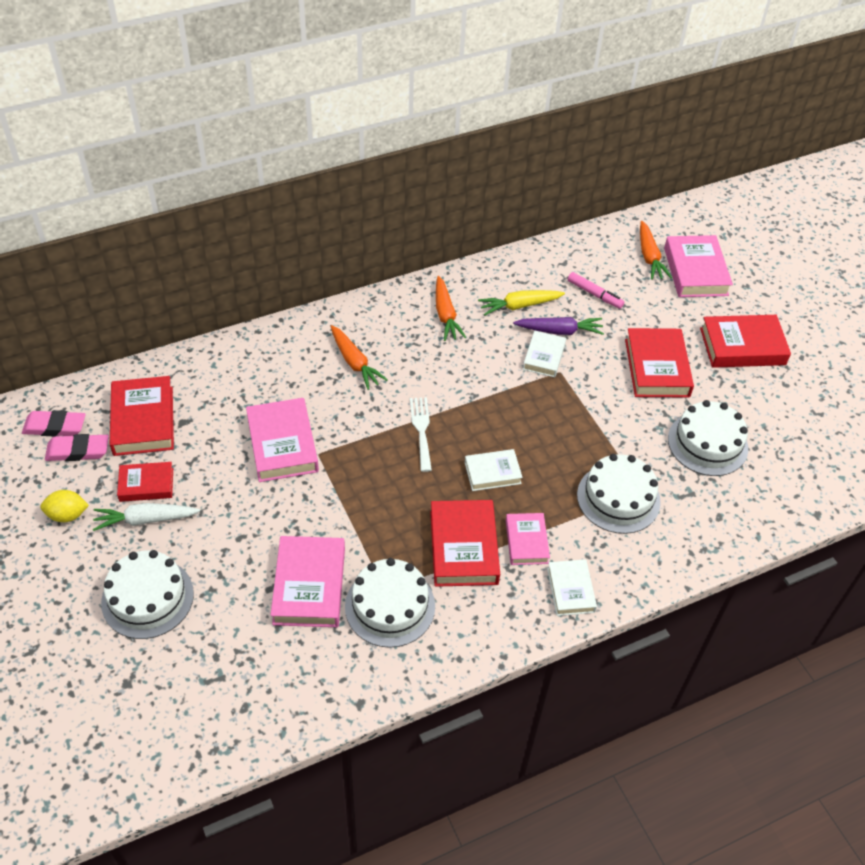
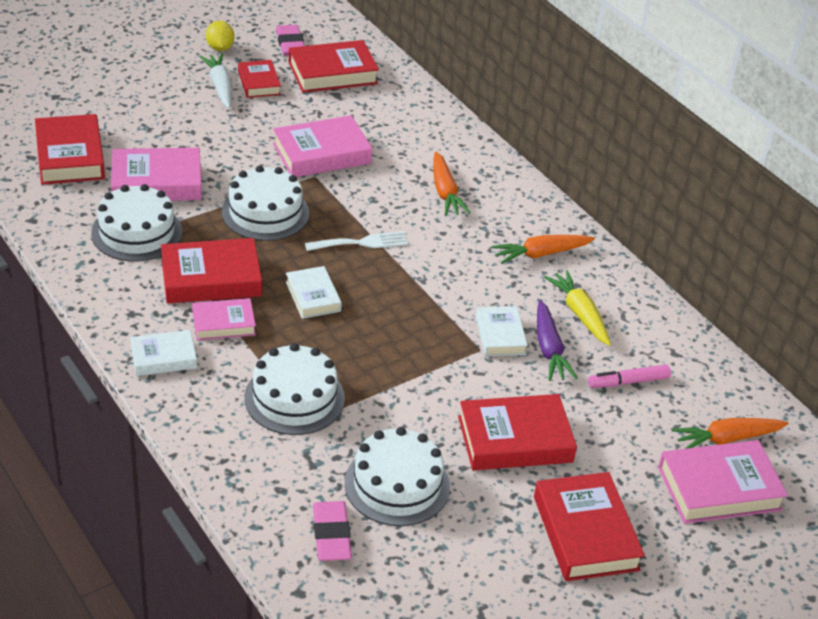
camera: 80 degrees right, 10 degrees down
pink eraser [22,410,86,436] -> pink eraser moved to [313,501,352,561]
white cake [101,550,194,639] -> white cake moved to [222,165,309,241]
orange carrot [331,325,388,390] -> orange carrot turned 60 degrees counterclockwise [433,152,470,216]
white book [523,331,566,377] -> white book turned 75 degrees clockwise [476,306,528,356]
pink marker [568,272,624,309] -> pink marker turned 45 degrees clockwise [588,364,671,388]
none -> red book [35,114,105,185]

